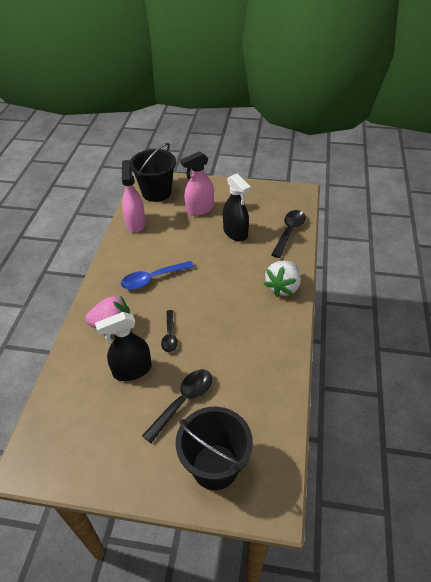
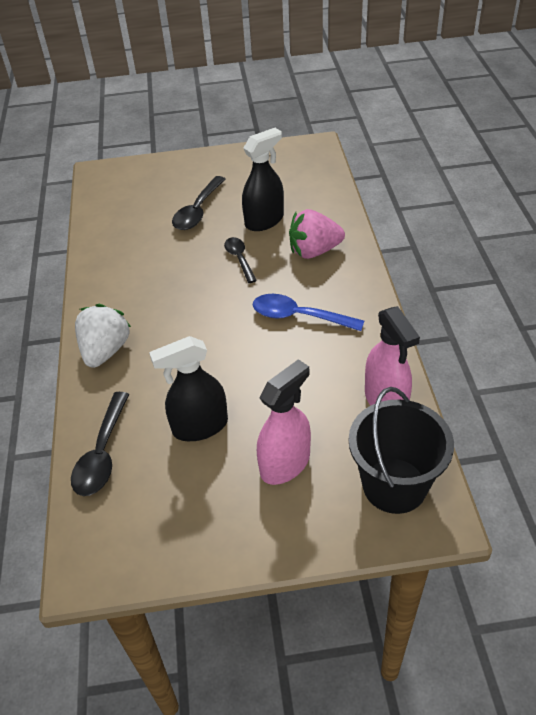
camera: 165 degrees right, 0 degrees up
blue spoon [121,261,194,290] -> blue spoon turned 120 degrees counterclockwise [253,294,364,331]
black bucket [176,407,253,490] -> none
black spray bottle [223,173,251,241] -> black spray bottle turned 60 degrees counterclockwise [149,336,228,441]

